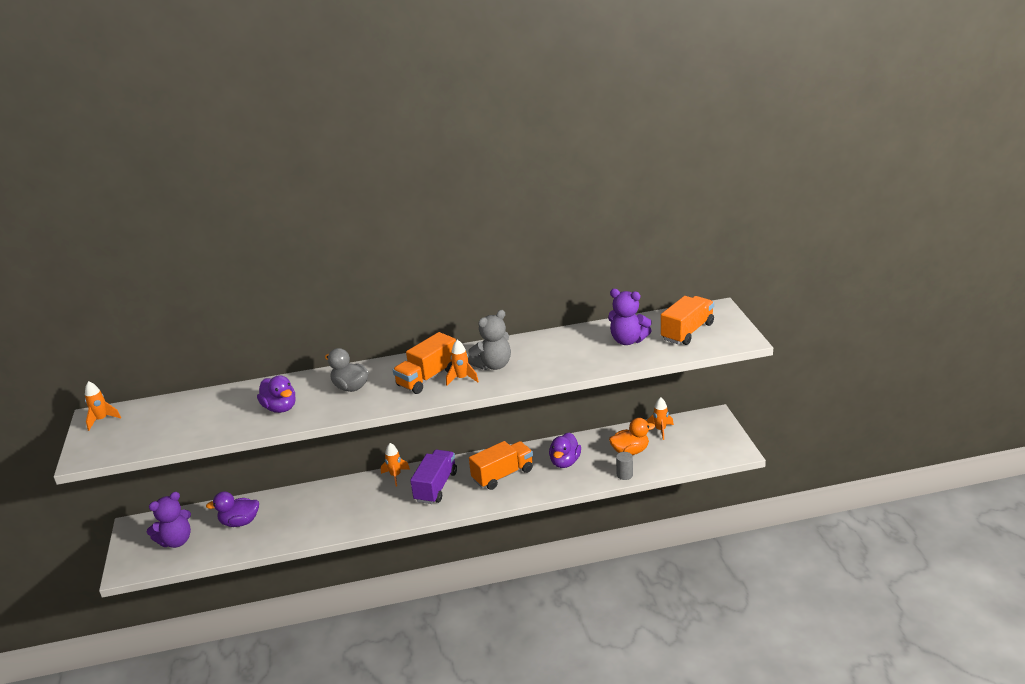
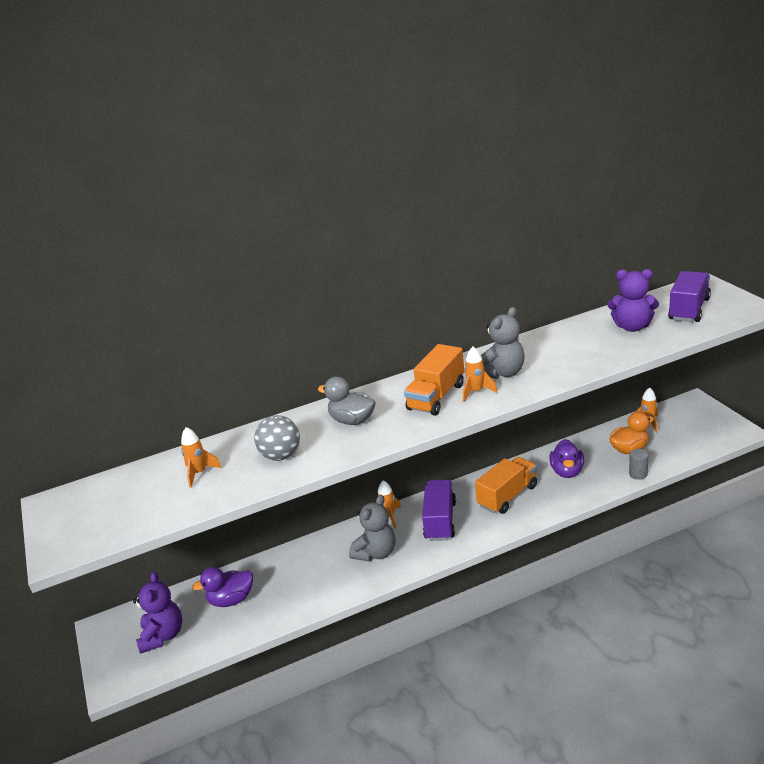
camera: 10 degrees left, 0 degrees up
orange rocket [85,381,121,431] -> orange rocket moved to [181,427,222,488]
purple teddy bear [147,492,191,548] -> purple teddy bear turned 45 degrees counterclockwise [133,572,182,654]
purple duck [257,375,296,413] -> grey ball [254,415,300,461]
orange truck [661,296,714,345] -> purple truck [668,271,711,322]
none -> grey teddy bear [349,495,395,562]

